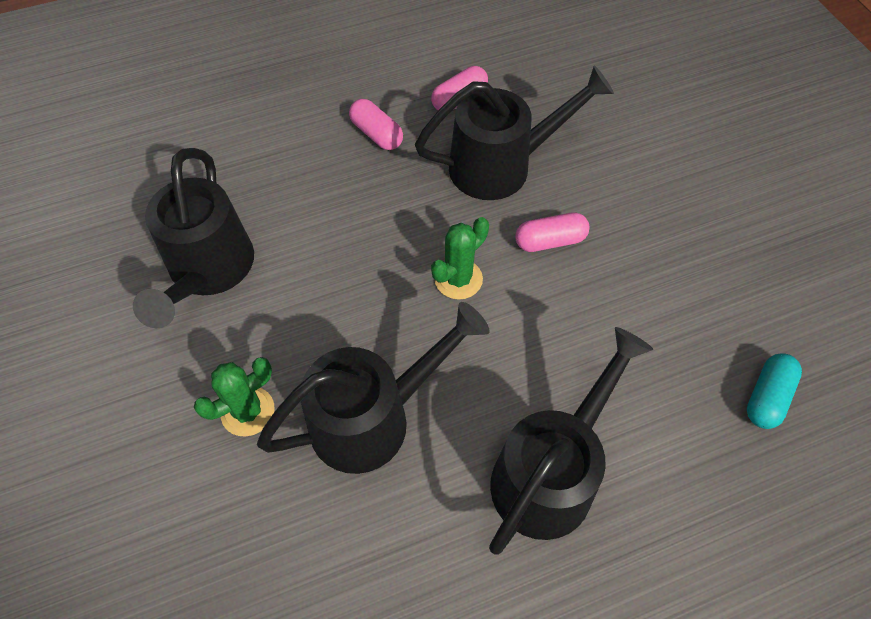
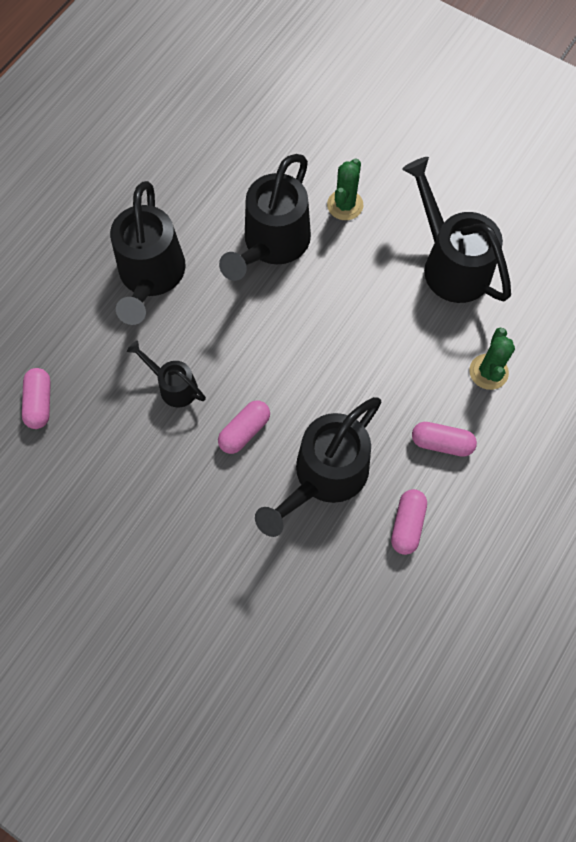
camera: 145 degrees right, 10 degrees up
green cactus [431,217,489,299] -> green cactus moved to [469,327,515,390]
turquoise capsule [747,353,802,429] -> pink capsule [22,368,51,429]
none -> black watering can [127,341,206,408]

